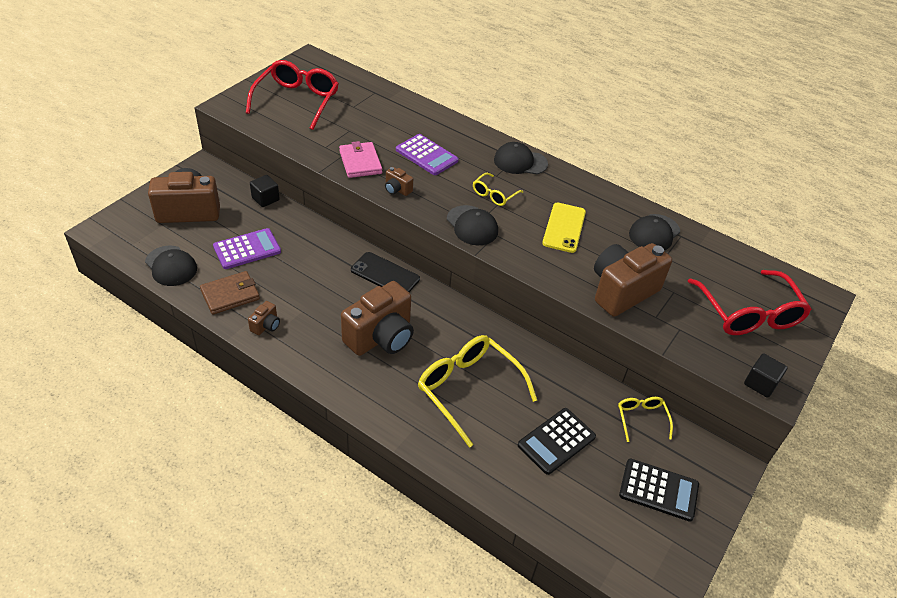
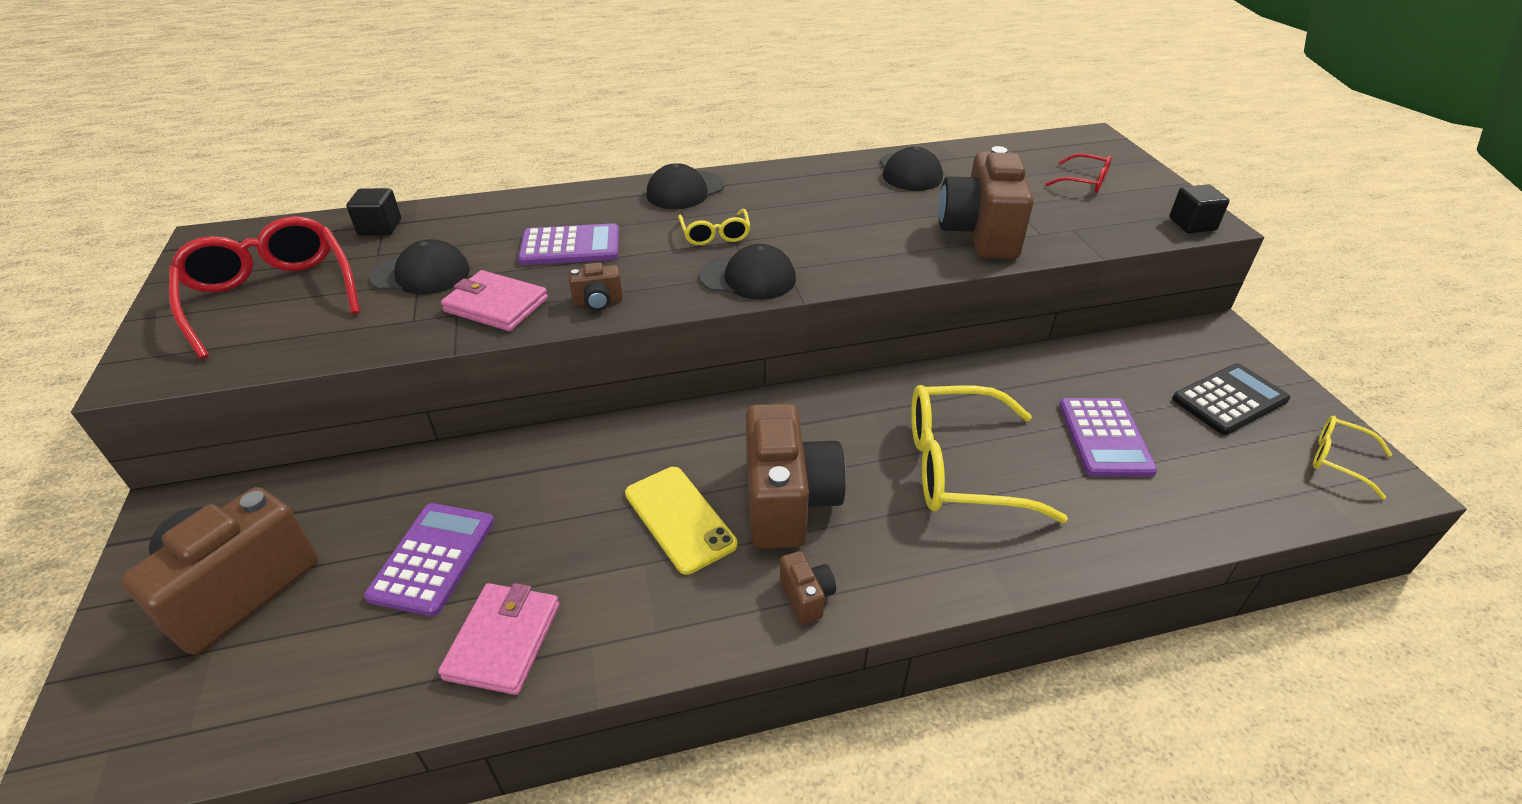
camera: 45 degrees left, 5 degrees down
black cap [145,246,197,286] -> black cap moved to [369,239,470,295]
brown wallet [200,271,260,315] -> pink wallet [438,583,560,695]
brown camera [248,301,280,335] -> brown camera moved to [780,551,836,624]
black cube [250,175,280,207] -> black cube moved to [346,188,401,235]
black phone [351,252,420,292] -> none
black calculator [518,408,596,475] -> purple calculator [1059,398,1158,477]
yellow phone [542,202,586,253] -> yellow phone moved to [625,467,738,575]
yellow glasses [618,397,673,442] -> yellow glasses moved to [1313,416,1392,499]
red glasses [688,270,812,335] -> red glasses [1046,153,1112,193], size x0.50

